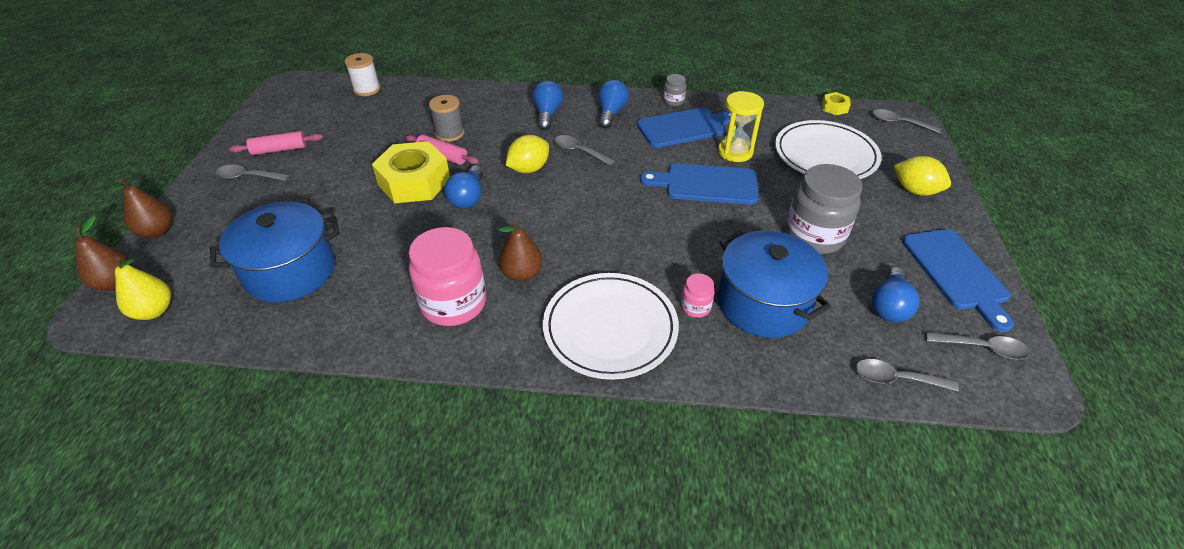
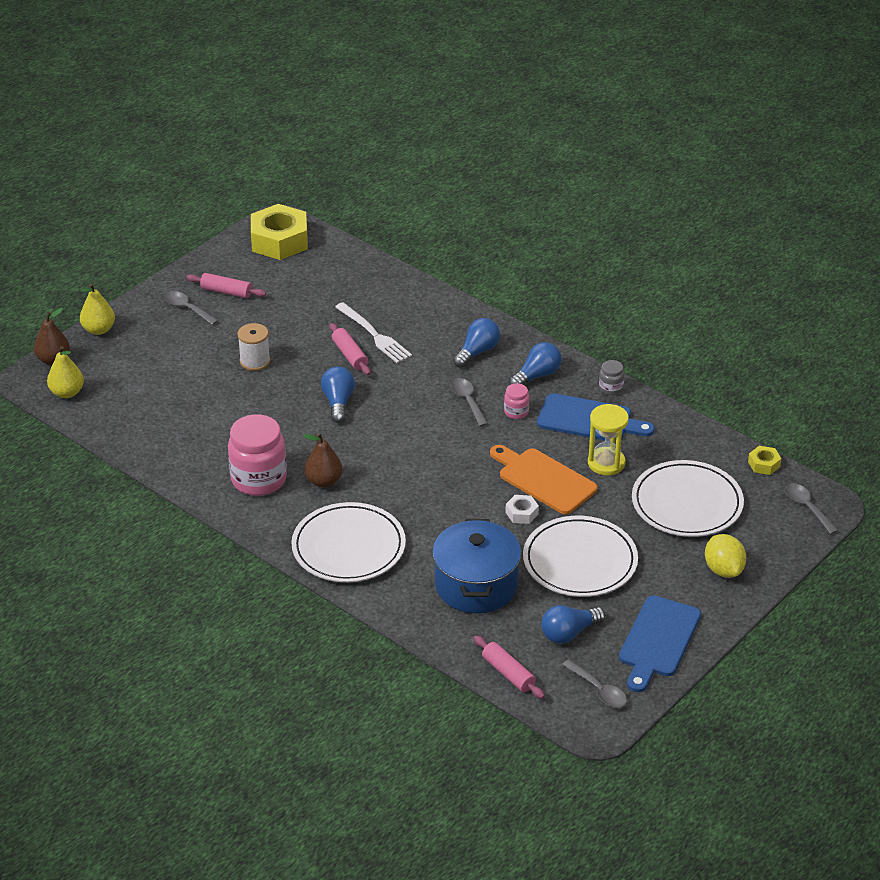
camera: 35 degrees right, 5 degrees down
brown pear [110,179,172,238] -> yellow pear [80,284,115,335]
blue pot [210,202,340,303] -> none
white spool [345,53,380,96] -> white spool moved to [237,323,270,371]
yellow nut [372,141,450,203] -> yellow nut moved to [251,204,308,260]
grey spool [429,95,464,142] -> white fork [335,302,412,363]
blue light bulb [444,165,483,209] -> blue light bulb turned 135 degrees clockwise [321,366,355,423]
yellow lemon [506,135,549,173] -> none
blue cutting board [640,163,758,205] -> orange cutting board [490,445,597,514]
pink jar [681,274,715,318] -> pink jar moved to [504,383,529,419]
grey jar [785,164,863,254] -> white plate [523,516,638,597]
grey spoon [856,359,959,391] -> pink rolling pin [474,636,545,699]
none -> white nut [505,495,539,524]

